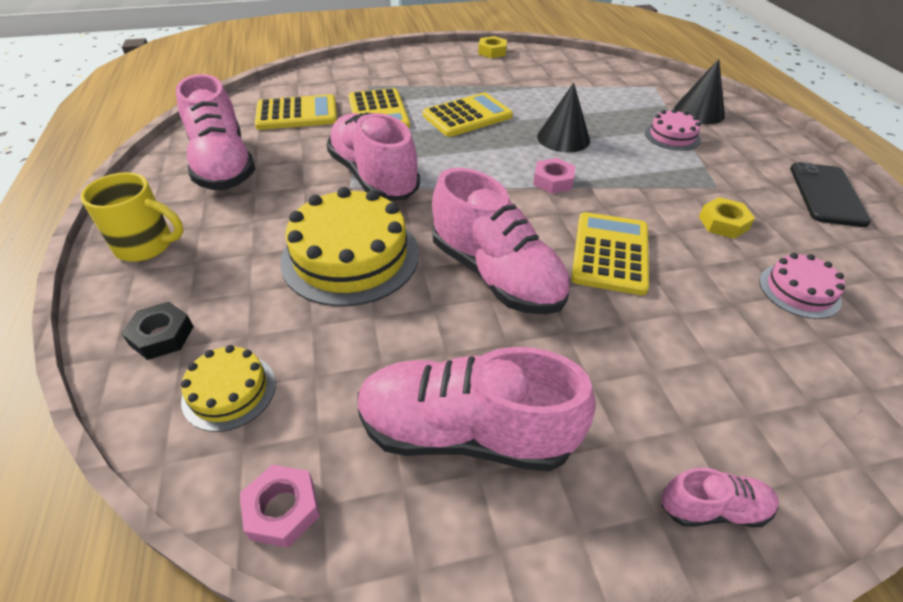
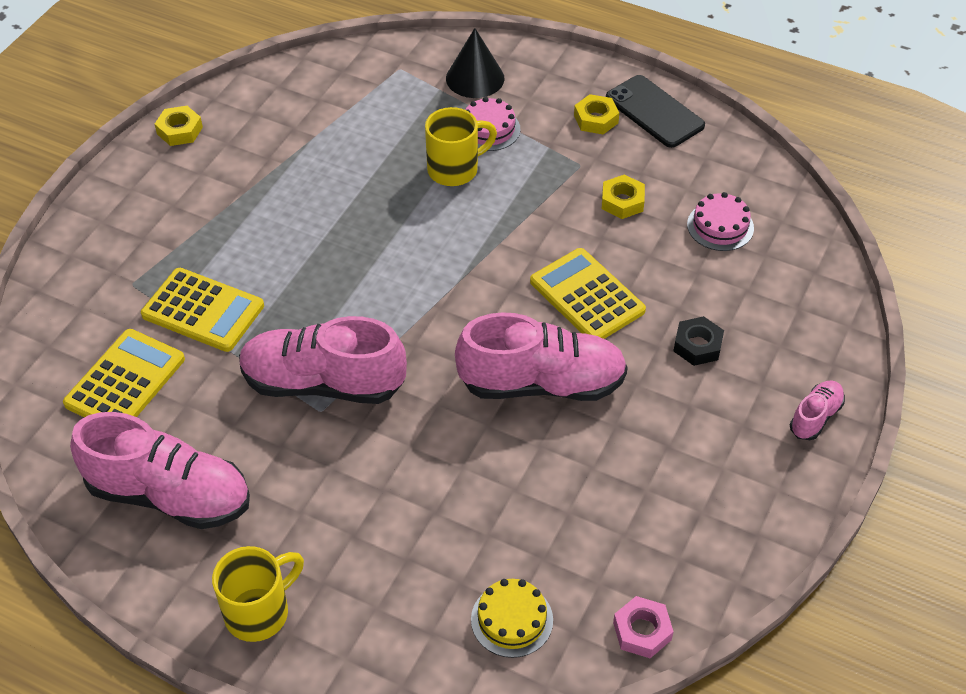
camera: 50 degrees left, 5 degrees up
black nut [121,302,194,360] -> black nut moved to [674,316,724,366]
yellow cake [281,187,419,307] -> none
pink shoe [357,347,596,471] -> none
yellow calculator [423,93,513,137] -> none
pink nut [533,158,575,194] -> none
black cone [537,83,590,153] -> none
none -> yellow mug [425,107,497,186]
none -> yellow nut [574,94,619,135]

